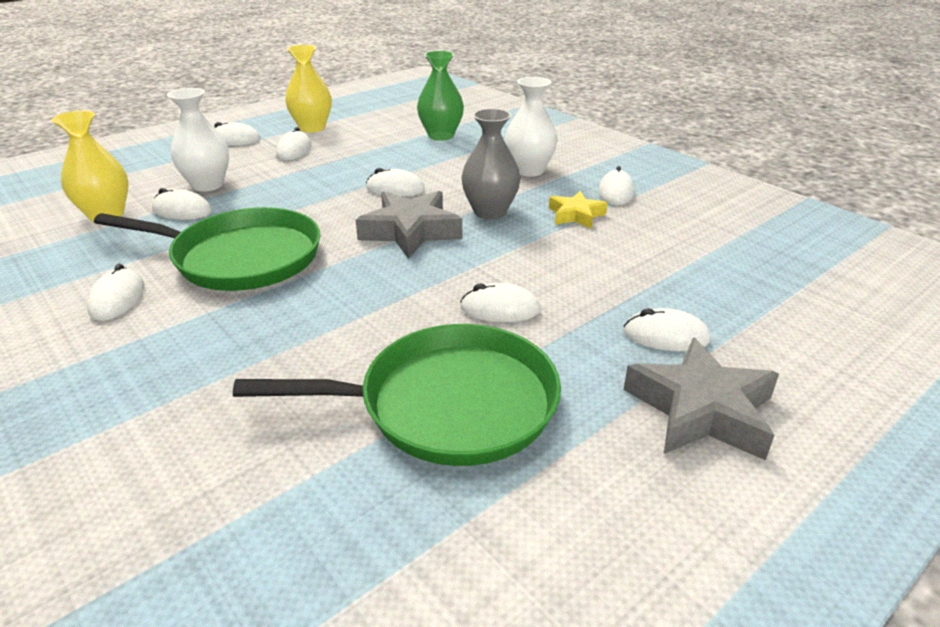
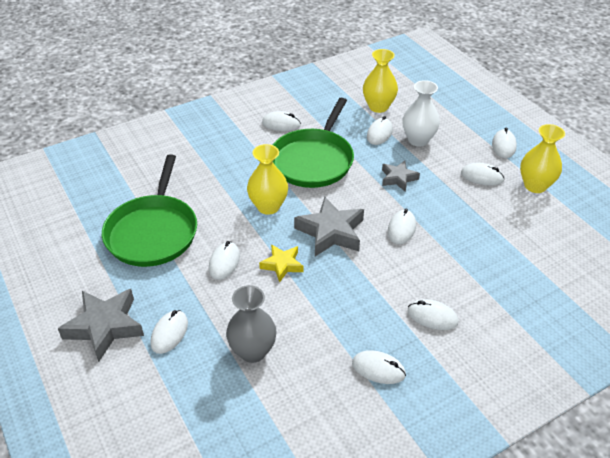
camera: 100 degrees right, 10 degrees up
green vase [417,51,464,141] -> none
grey vase [461,108,521,219] -> grey vase moved to [226,285,277,363]
white vase [505,77,558,176] -> white mouse [408,299,458,330]
yellow star [549,191,608,229] -> yellow star moved to [259,244,304,283]
none -> yellow vase [247,144,288,215]
none -> grey star [382,160,420,192]

